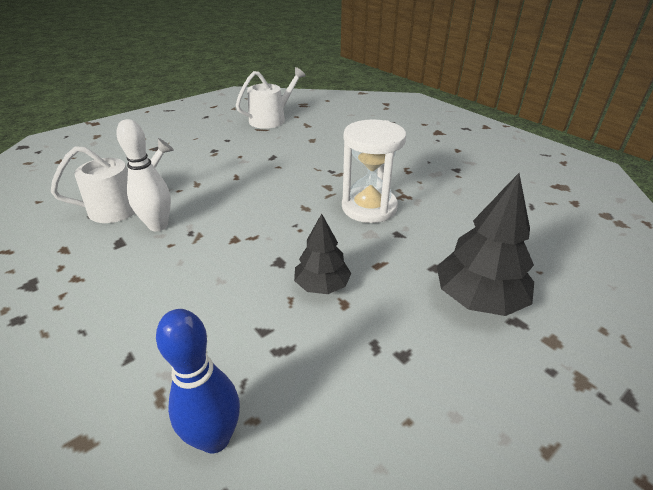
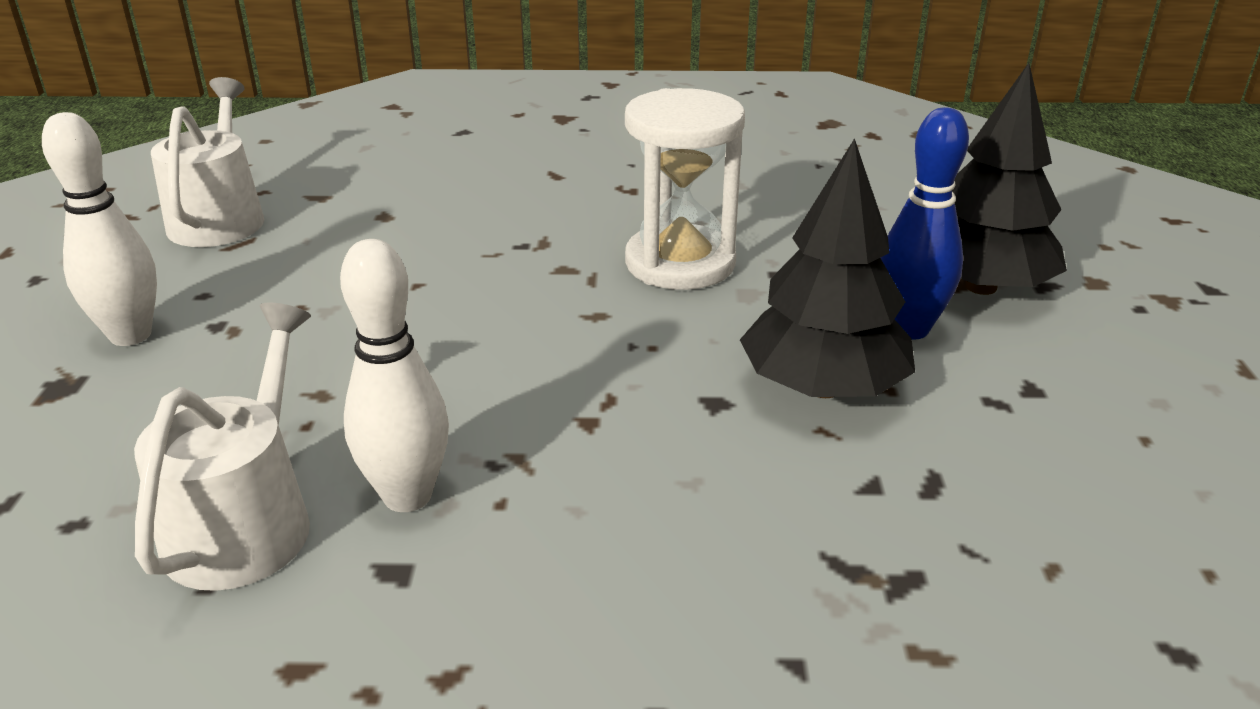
camera: 50 degrees left, 5 degrees down
blue bowling pin [156,309,240,453] -> blue bowling pin moved to [881,107,969,340]
black tree [294,214,351,294] -> black tree [740,138,915,398], size x1.57
none -> white bowling pin [42,112,157,346]

